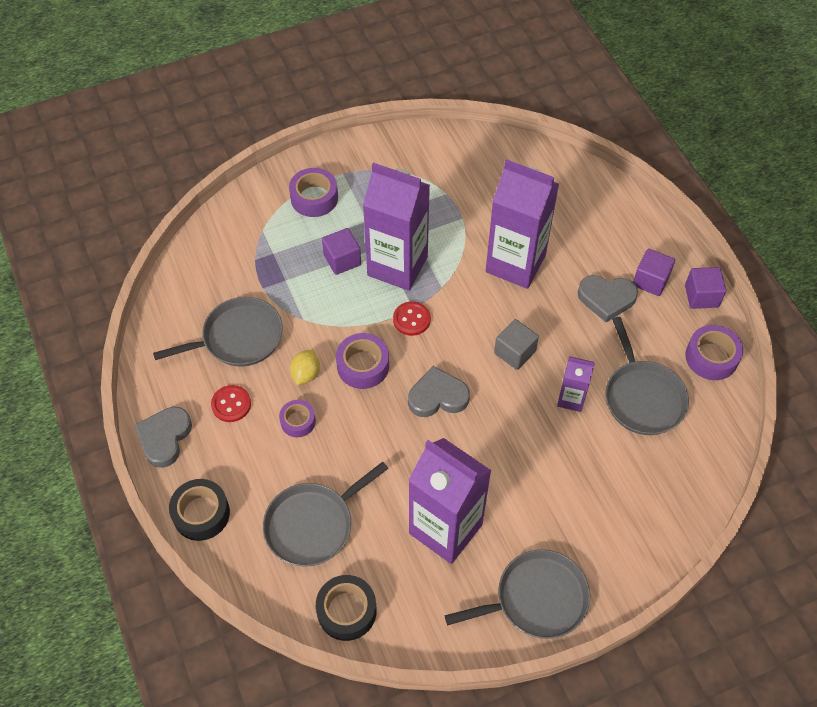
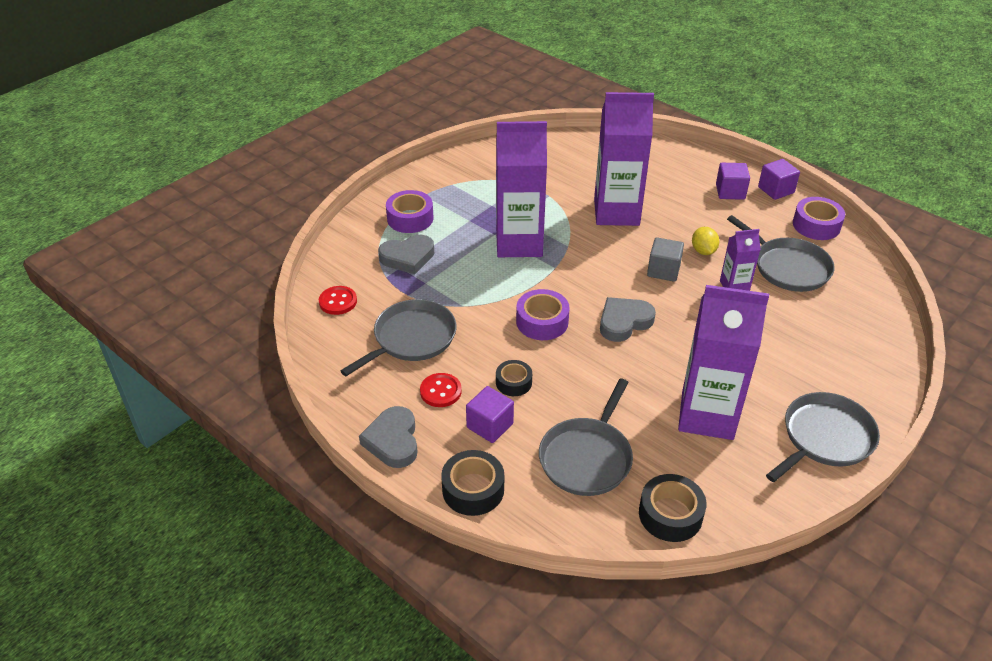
camera: 25 degrees left, 15 degrees down
purple tape [279,400,316,437] -> black tape [496,360,532,396]
yellow lemon [290,350,320,385] -> yellow lemon moved to [692,227,719,255]
purple cube [322,228,361,275] -> purple cube moved to [466,386,514,443]
red button [393,301,431,336] -> red button moved to [319,286,357,315]
grey heart [578,275,638,322] -> grey heart moved to [378,235,434,274]

